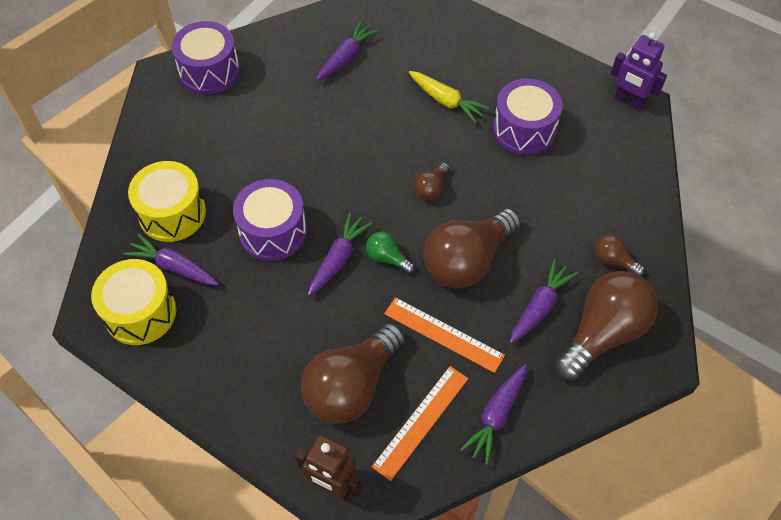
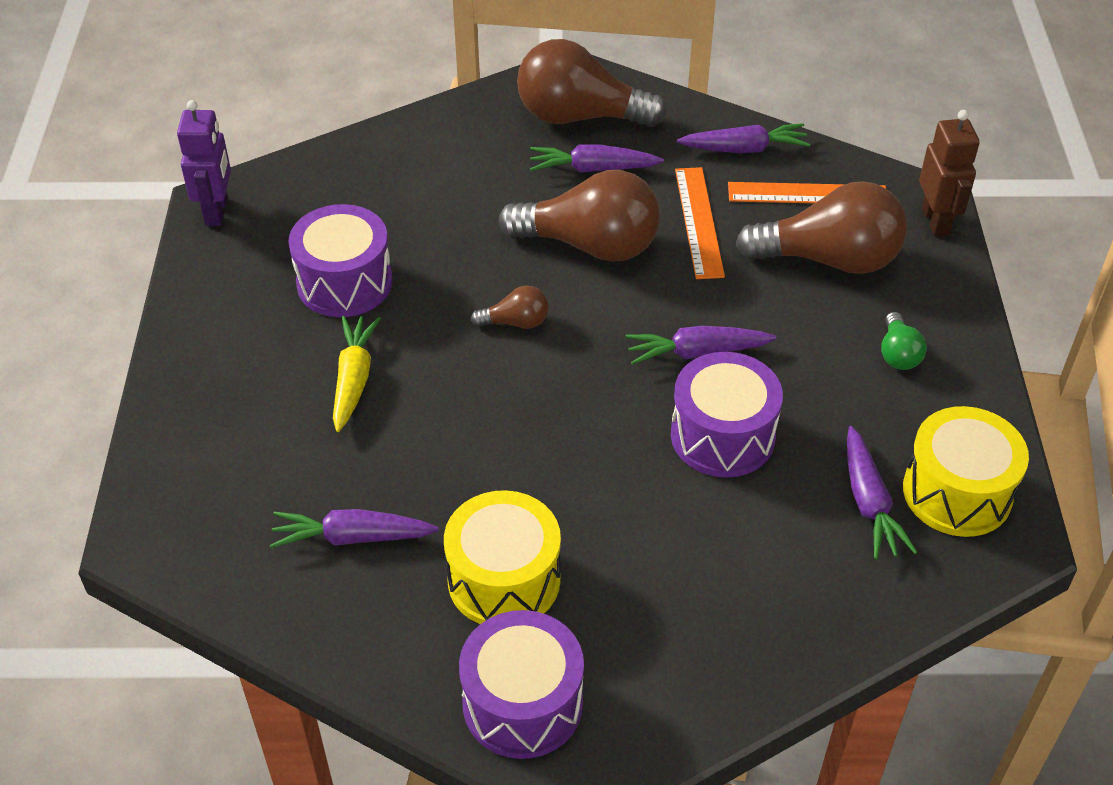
camera: 125 degrees left, 10 degrees down
yellow drum [128,161,206,242] -> yellow drum moved to [444,490,561,624]
green light bulb [366,232,415,274] -> green light bulb moved to [881,312,927,370]
brown light bulb [594,234,645,276] -> none

